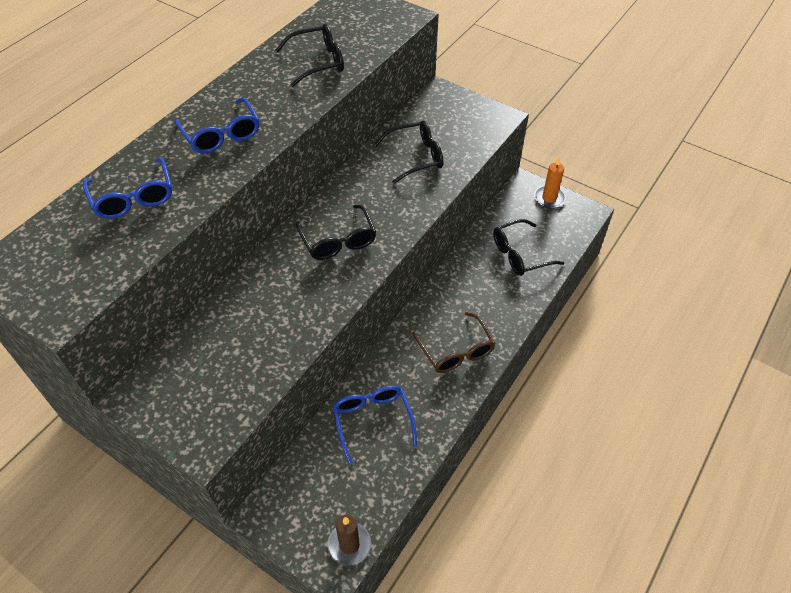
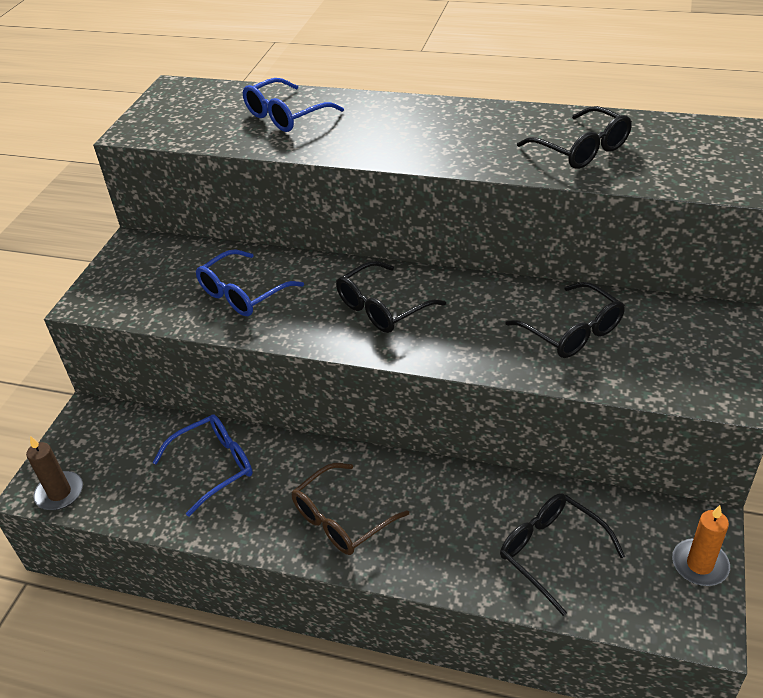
camera: 75 degrees right, 10 degrees down
blue glasses [175,98,259,154] -> blue glasses moved to [196,249,304,316]

